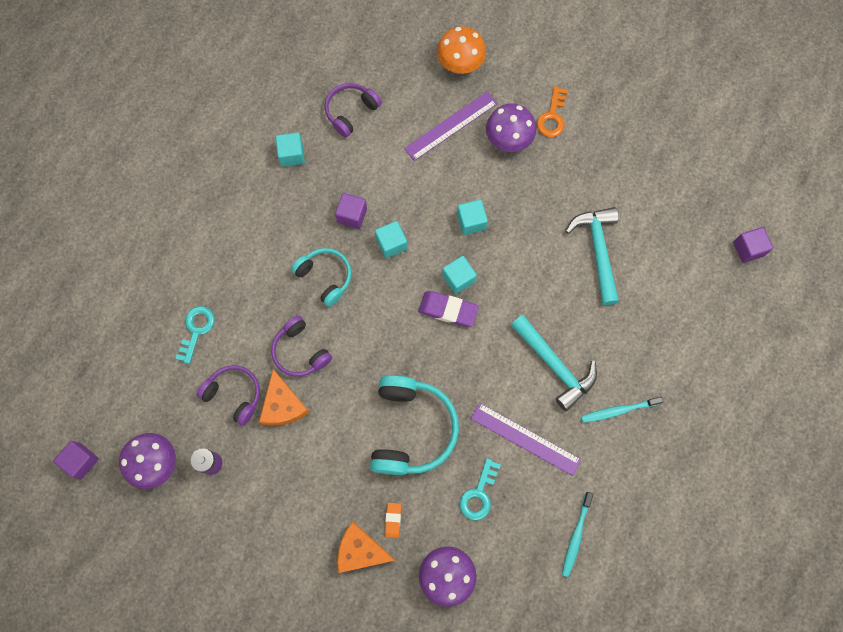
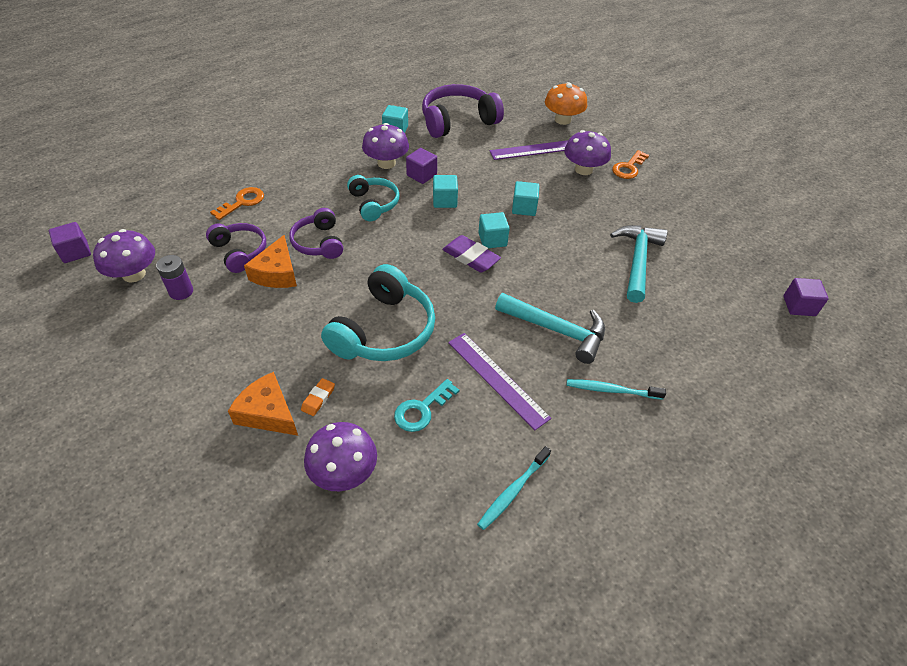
camera: 20 degrees right, 25 degrees down
turquoise key [175,306,215,364] -> orange key [210,187,264,220]
purple headphones [325,83,382,137] -> purple headphones [422,84,504,138], size x1.65
turquoise hammer [511,315,597,411] -> turquoise hammer turned 45 degrees counterclockwise [495,293,605,364]
none -> purple mushroom [362,123,409,169]

